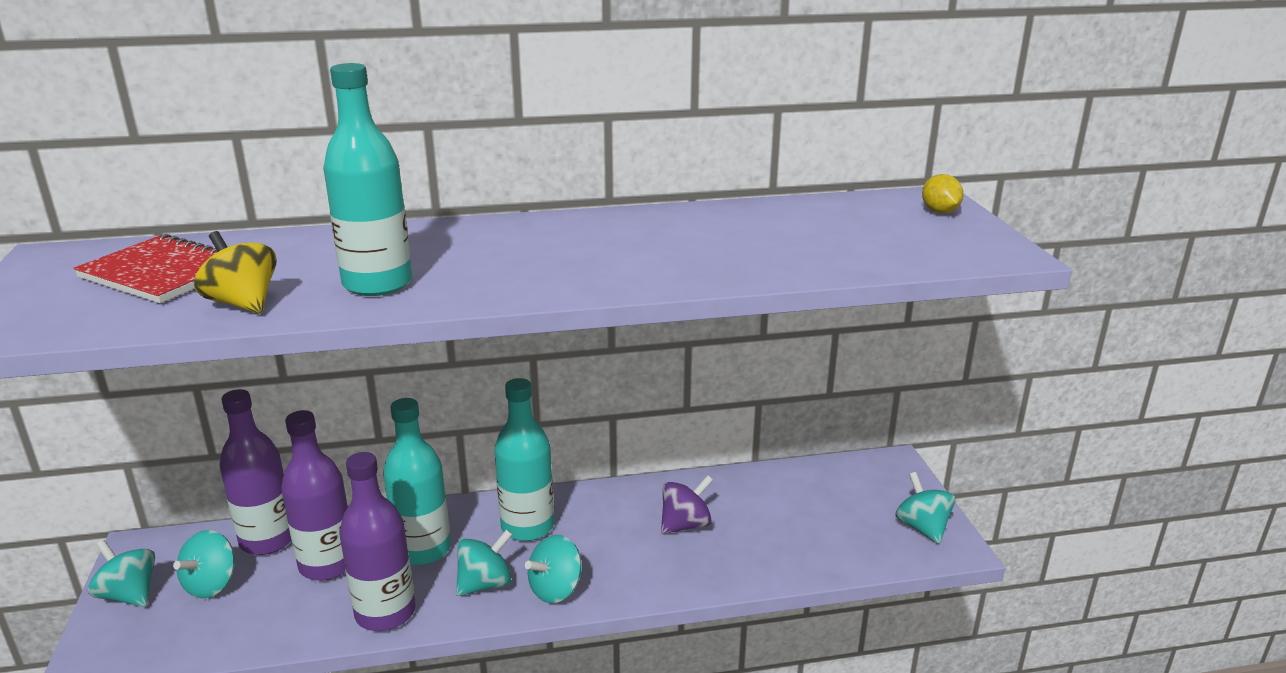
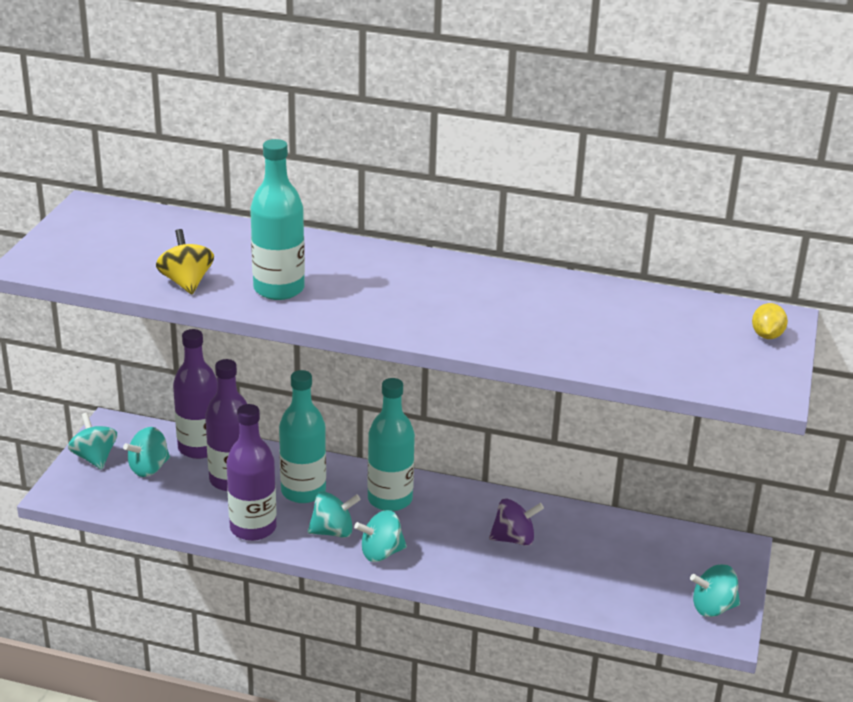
camera: 25 degrees right, 5 degrees up
red notebook [73,234,218,303] -> none
turquoise spinning top [895,472,956,544] -> turquoise spinning top turned 105 degrees counterclockwise [690,564,740,617]

